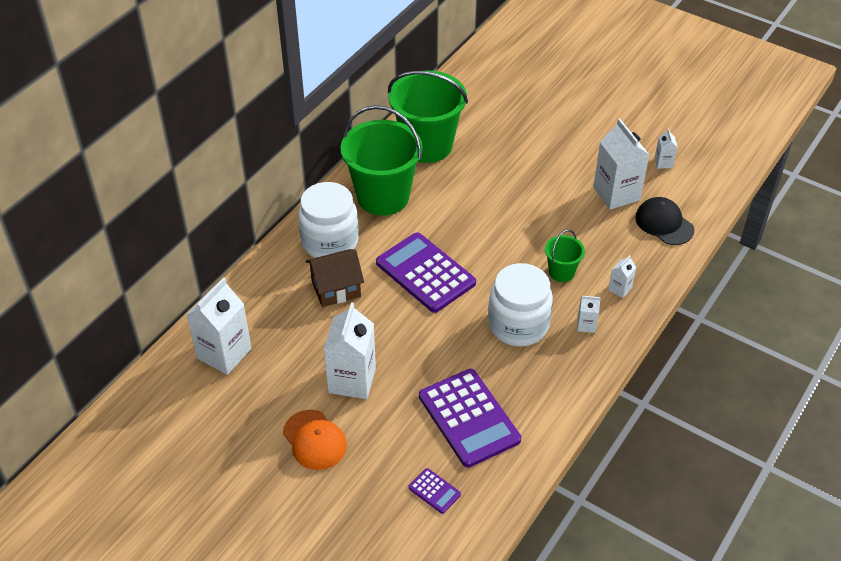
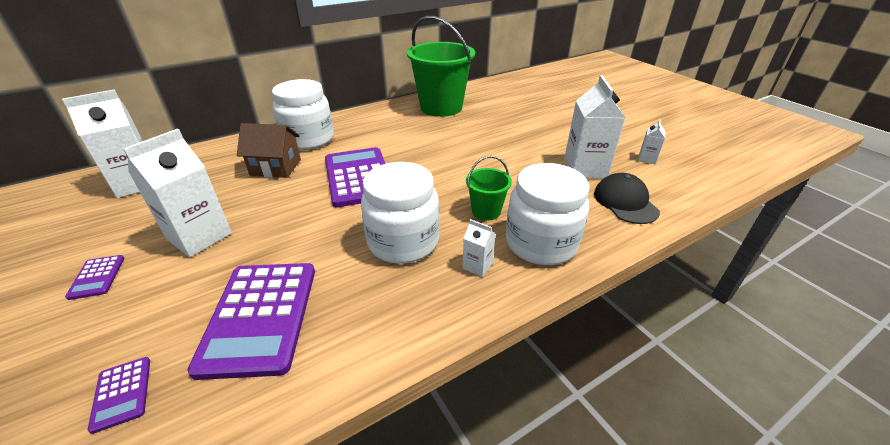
camera: 25 degrees right, 10 degrees down
orange cap [283,410,347,470] -> purple calculator [65,255,124,300]
green bucket [341,105,423,216] -> none
white carton [608,255,636,298] -> white jar [506,163,589,265]

